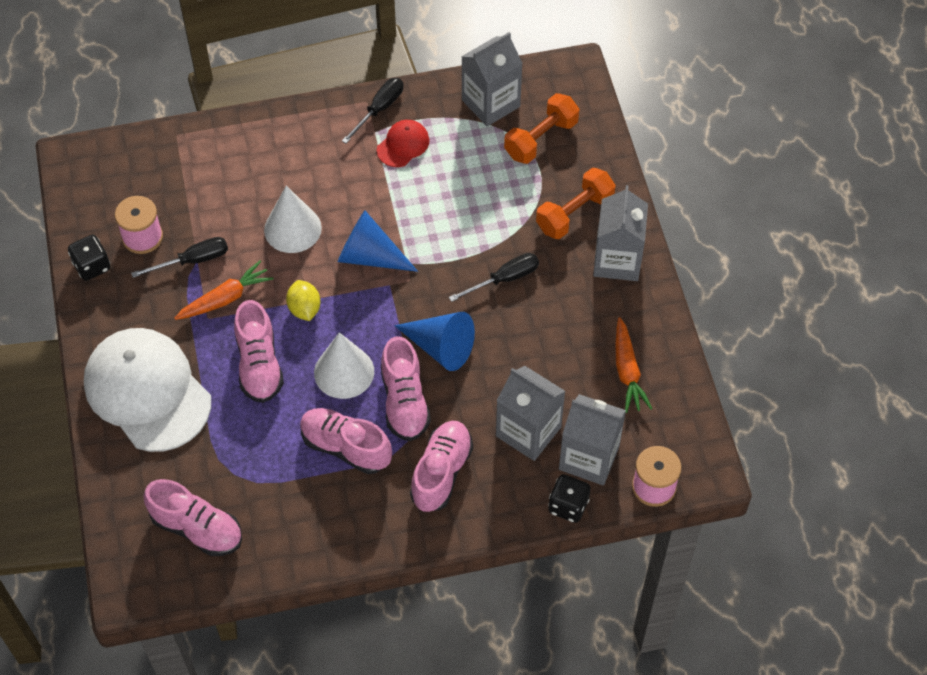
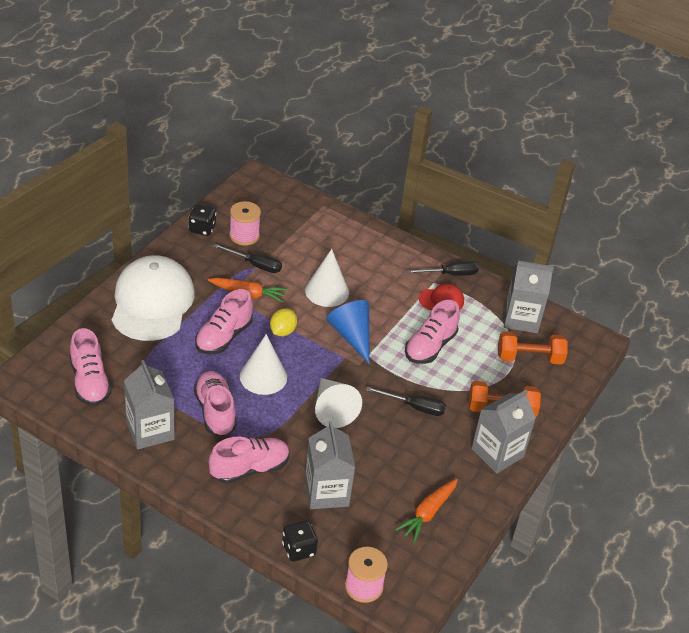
camera: 40 degrees right, 15 degrees down
pink shoe [381,336,431,441] -> pink shoe moved to [405,300,460,364]
blue cone [394,312,475,371] -> white cone [315,378,362,428]
grey carton [559,394,626,485] -> grey carton moved to [124,360,175,449]

